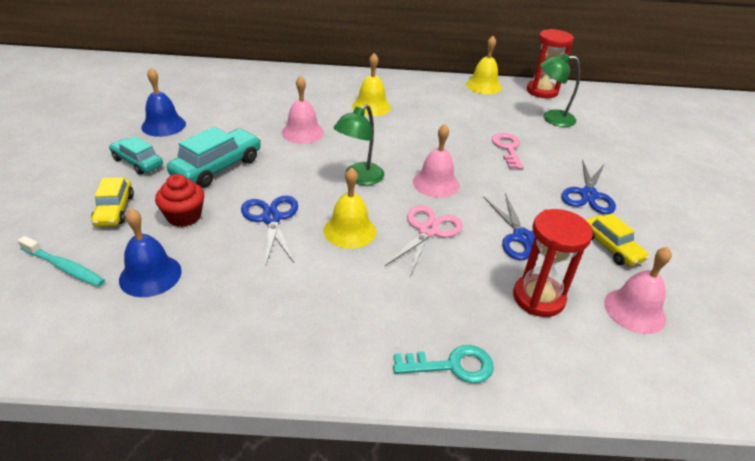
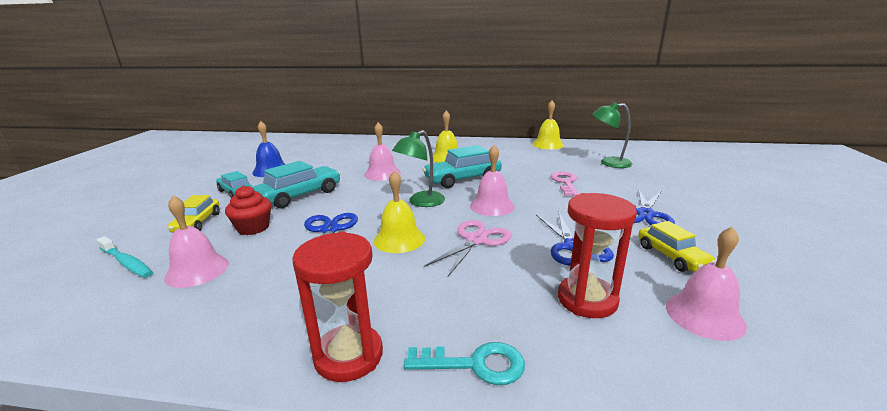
camera: 10 degrees right, 15 degrees down
blue bell [119,208,182,297] -> pink bell [164,195,229,288]
red hourglass [527,29,574,98] -> red hourglass moved to [292,232,383,382]
none -> turquoise car [422,145,502,188]

